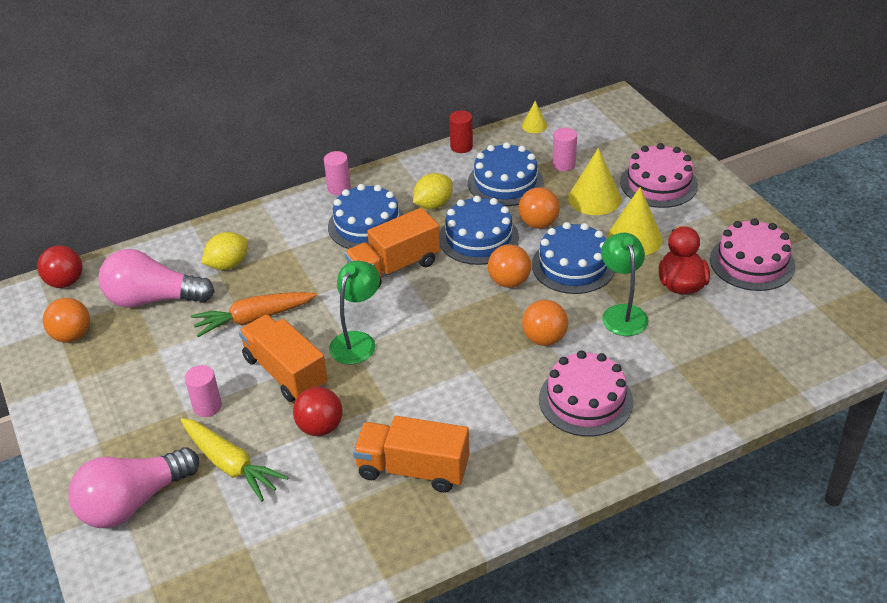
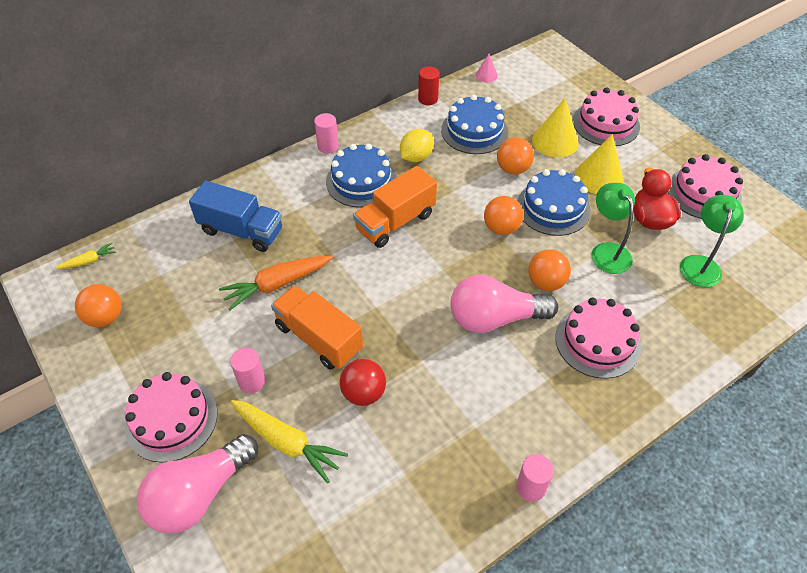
camera: 10 degrees left, 10 degrees up
red ball [37,245,82,288] -> yellow carrot [55,243,116,269]
pink light bulb [98,249,215,308] -> pink light bulb moved to [450,275,558,333]
yellow lemon [201,232,248,270] -> blue truck [189,181,282,252]
green lamp [329,261,380,364] -> green lamp moved to [680,195,744,287]
orange truck [353,416,470,493] -> none
blue cake [440,196,519,265] -> none
yellow cone [522,101,547,133] -> pink cone [476,54,498,83]
pink cylinder [552,128,577,171] -> pink cylinder moved to [516,454,554,502]
none -> pink cake [125,372,218,463]

